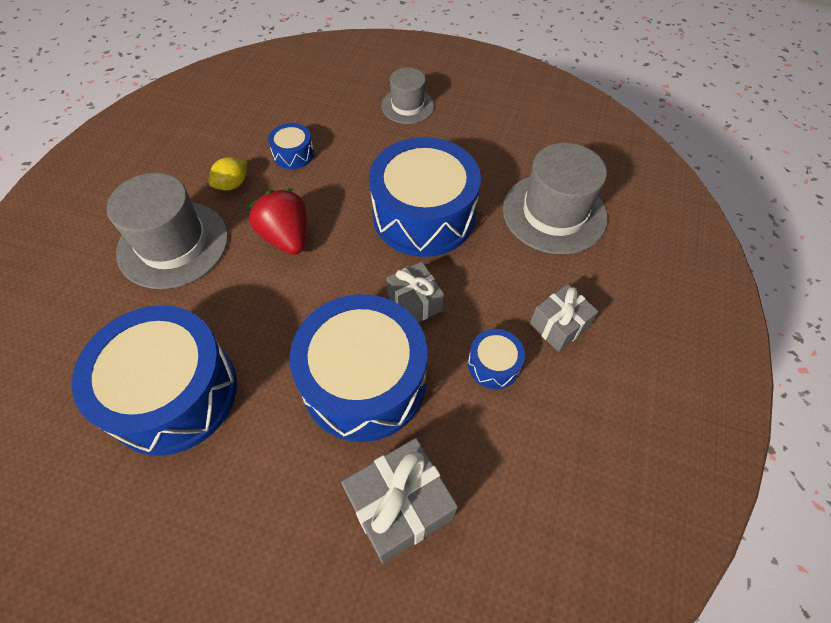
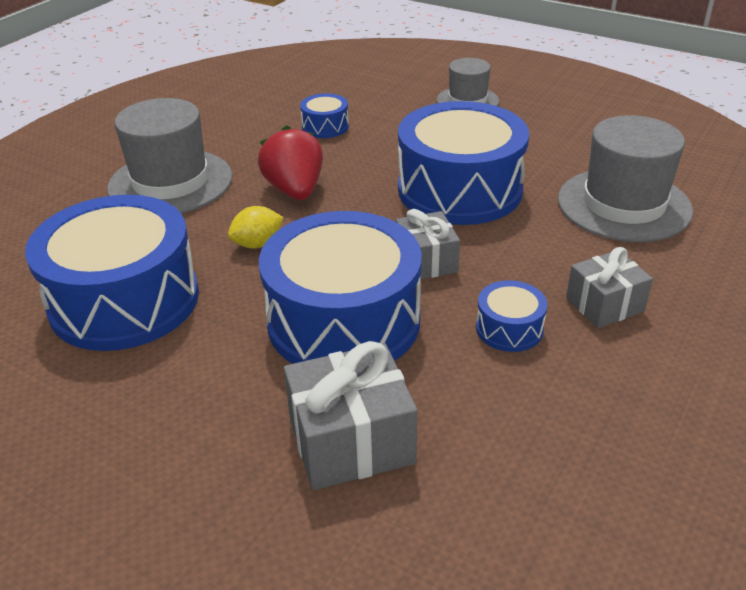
camera: 15 degrees right, 20 degrees down
yellow lemon [209,157,247,190] -> yellow lemon moved to [228,206,283,248]

